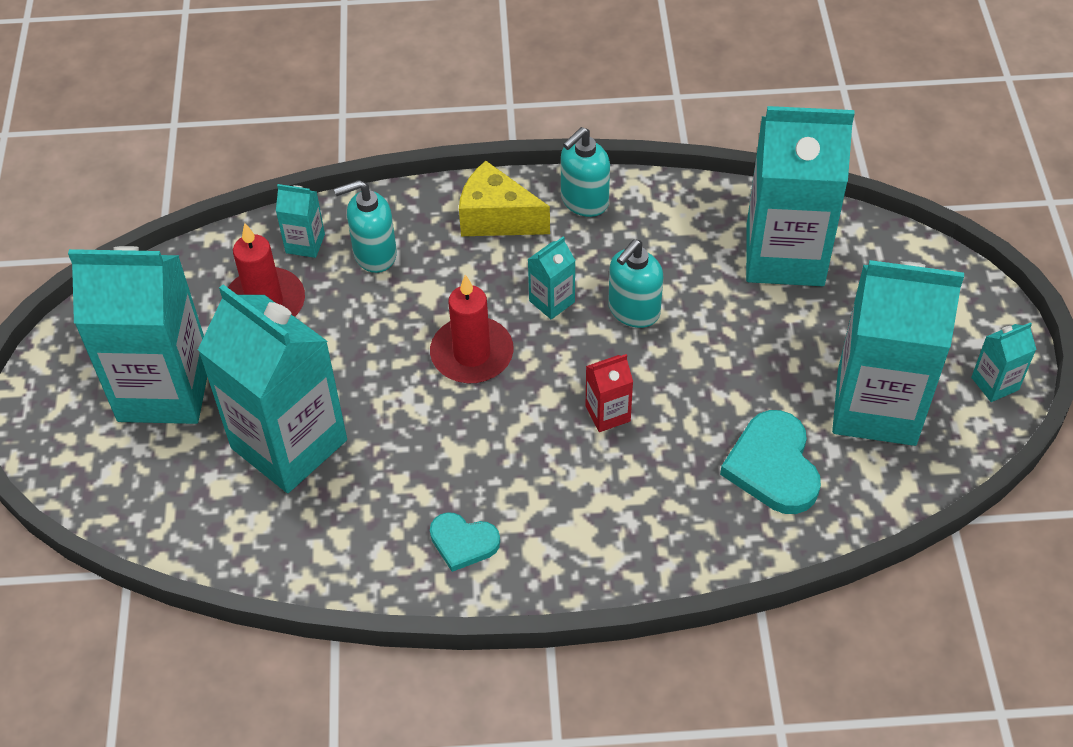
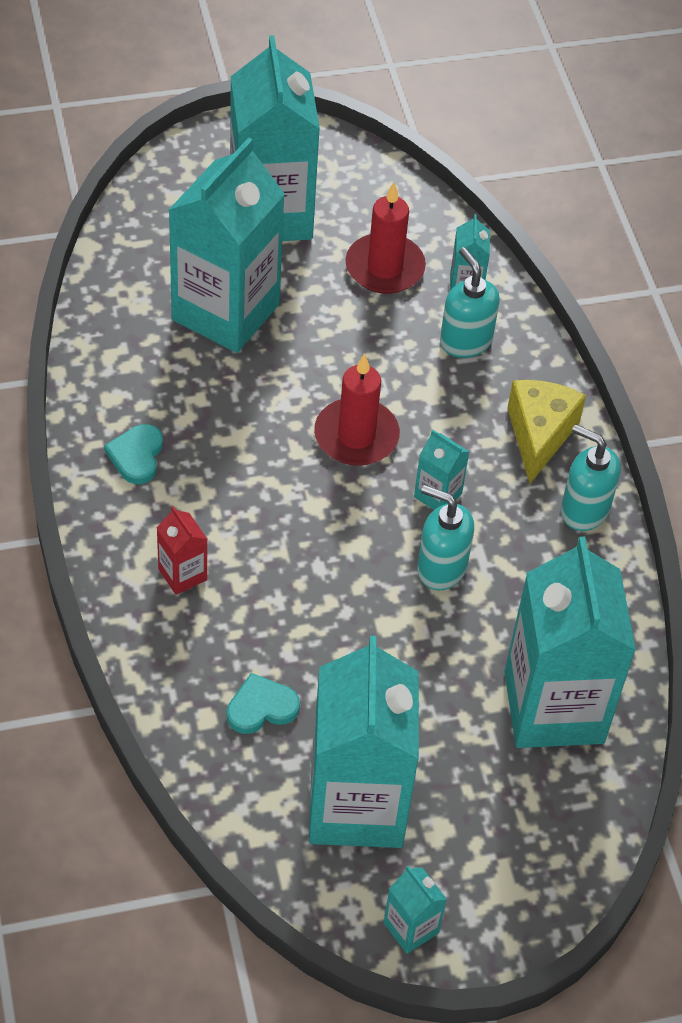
camera: 75 degrees right, 0 degrees up
red carton [586,354,633,432] -> red carton moved to [157,506,207,595]
turquoise heart [720,410,821,514] -> turquoise heart [227,673,300,734], size x0.61

